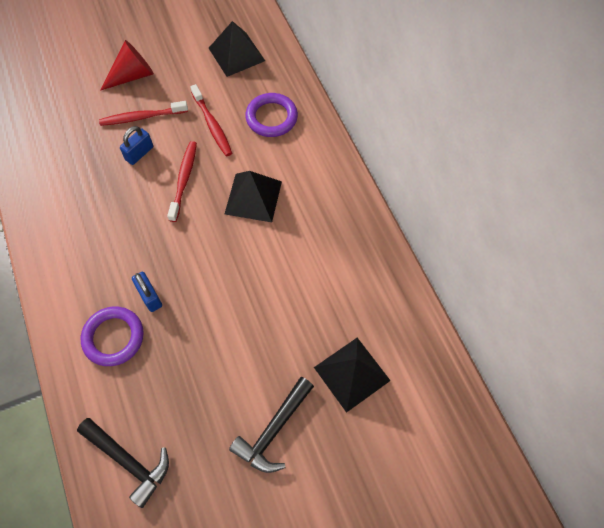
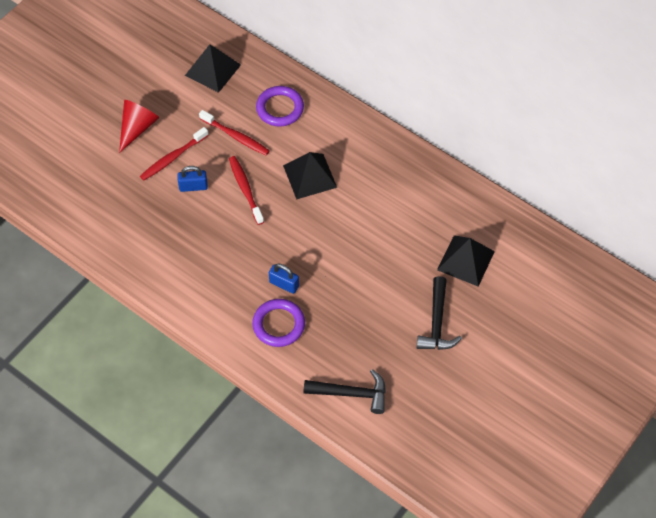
camera: 30 degrees left, 5 degrees down
blue padlock [120,126,153,165] -> blue padlock turned 75 degrees clockwise [177,166,208,192]

